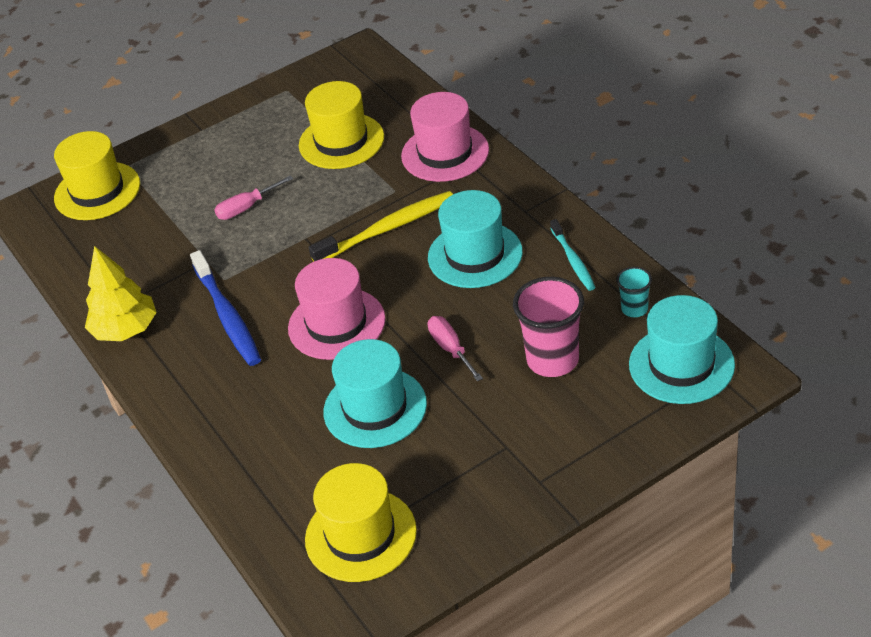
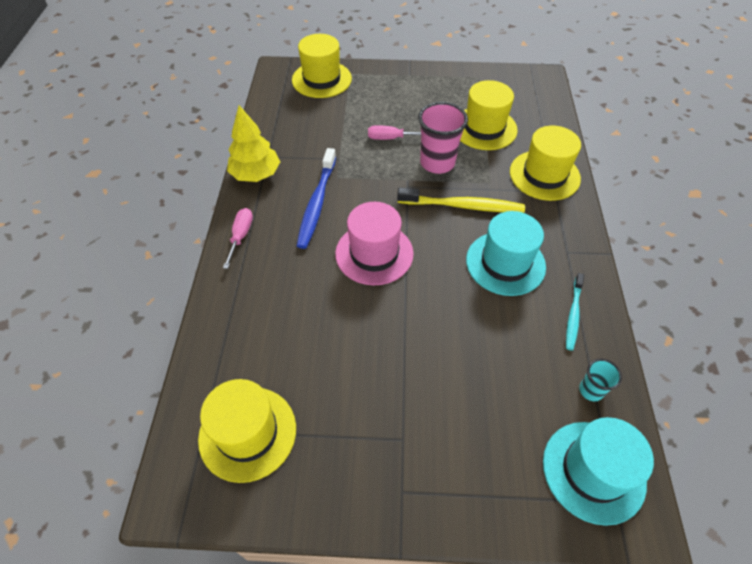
camera: 30 degrees right, 10 degrees up
turquoise hat [324,339,427,448] -> none
pink hat [401,92,489,182] -> yellow hat [510,126,581,201]
pink screwdriver [428,316,483,381] -> pink screwdriver moved to [223,208,253,269]
pink cup [513,277,584,377] -> pink cup moved to [418,102,468,174]

